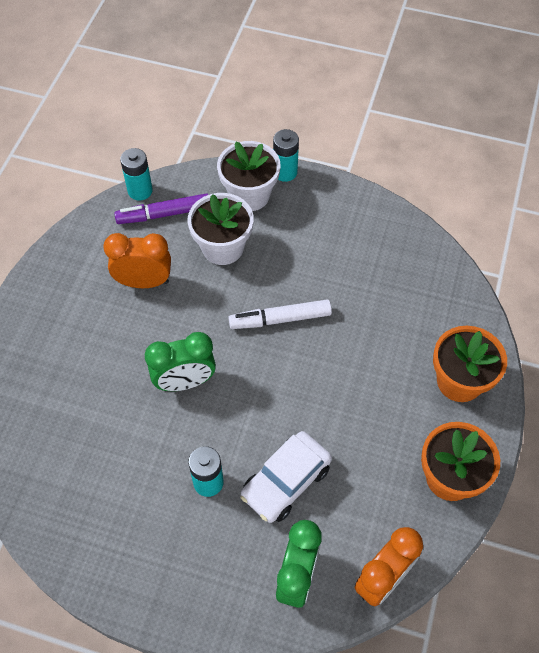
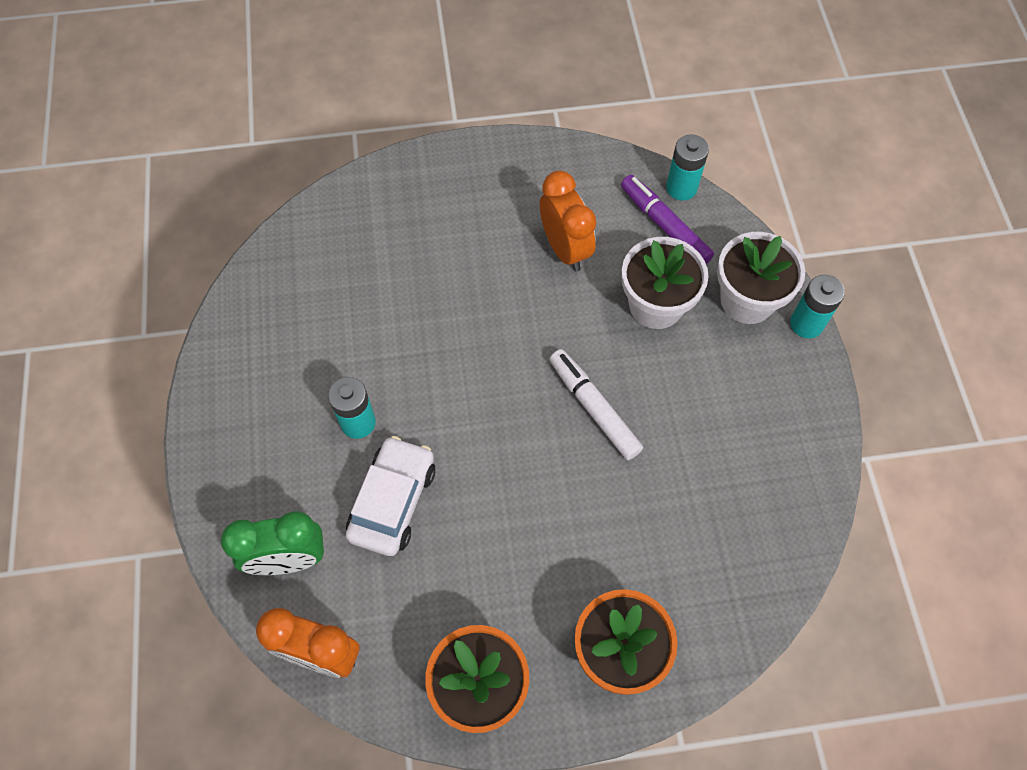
camera: 65 degrees right, 5 degrees up
green clock [145,332,216,391] -> none
white car [240,431,332,523] -> white car turned 90 degrees clockwise [346,436,435,556]

